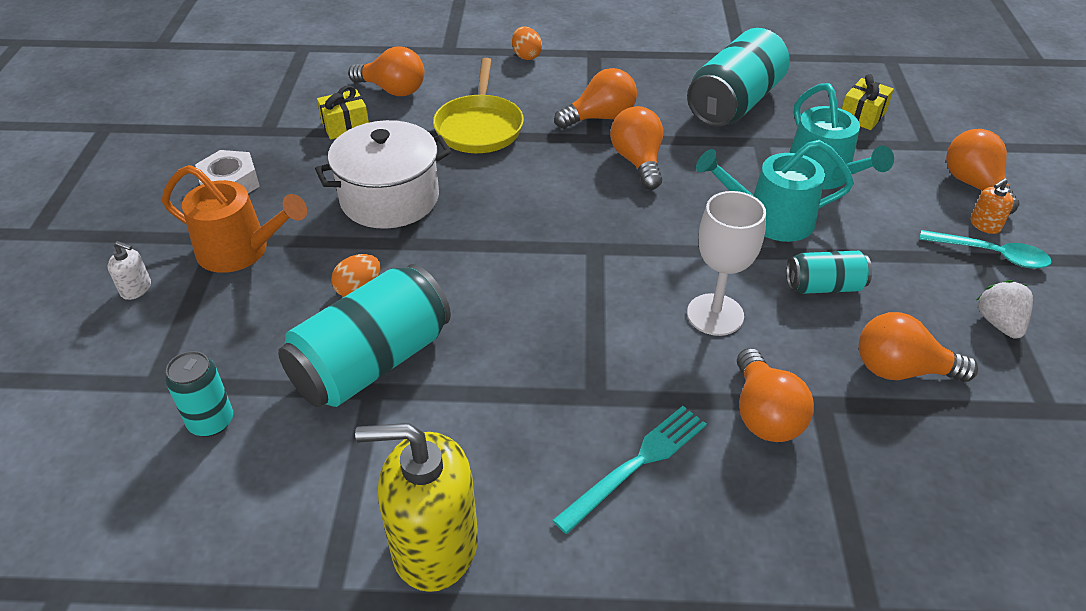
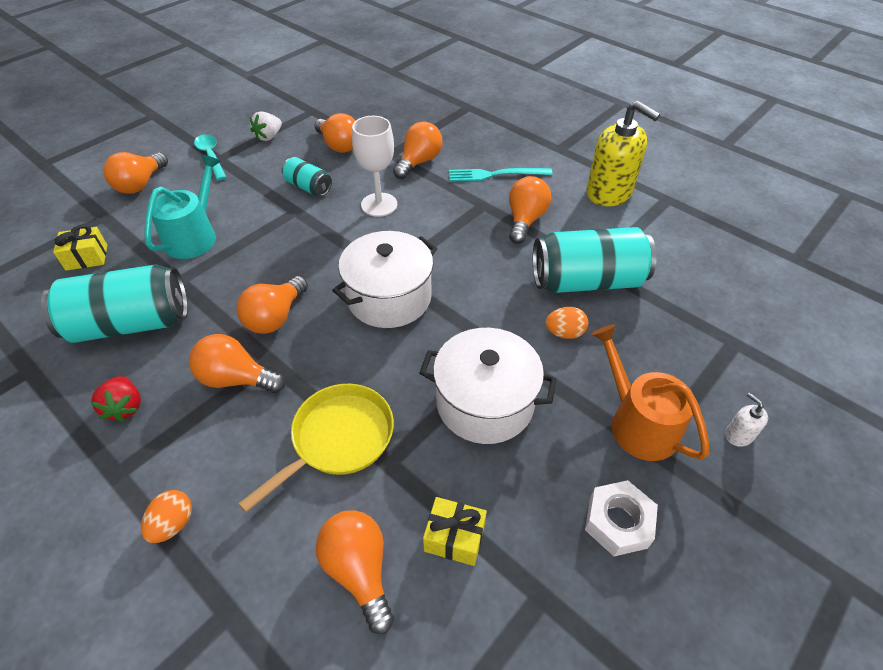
camera: 140 degrees left, 5 degrees up
turquoise can [165,351,233,437] -> none
turquoise watering can [696,140,854,242] -> none
orange soap dispenser [970,178,1014,234] -> none
none -> red strawberry [91,376,141,422]
none -> white pot [332,231,438,328]
none -> orange light bulb [509,176,551,244]

